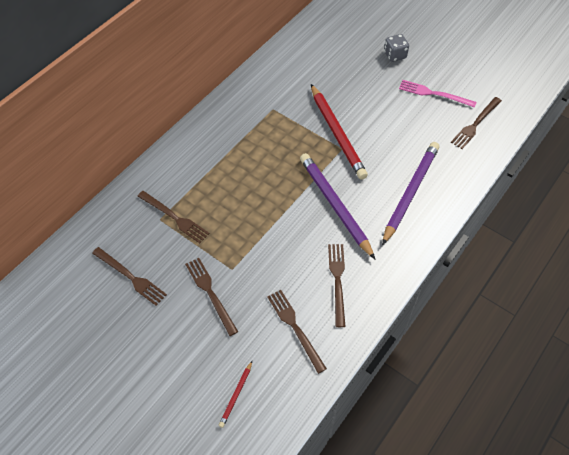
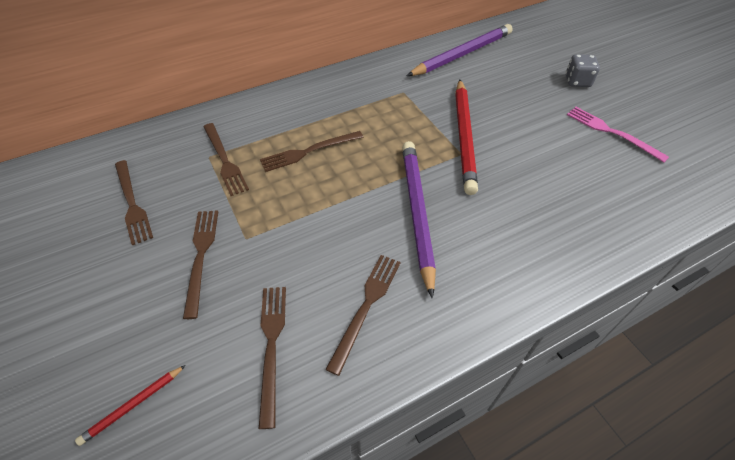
camera: 25 degrees right, 5 degrees down
purple pencil [382,142,439,245] -> purple pencil moved to [407,24,513,76]
brown fork [451,97,502,149] -> brown fork moved to [260,131,363,172]

